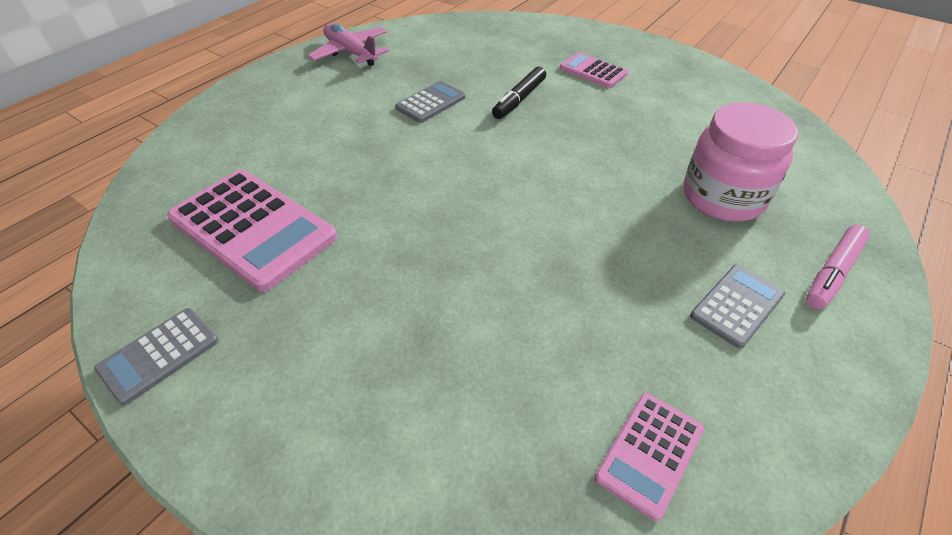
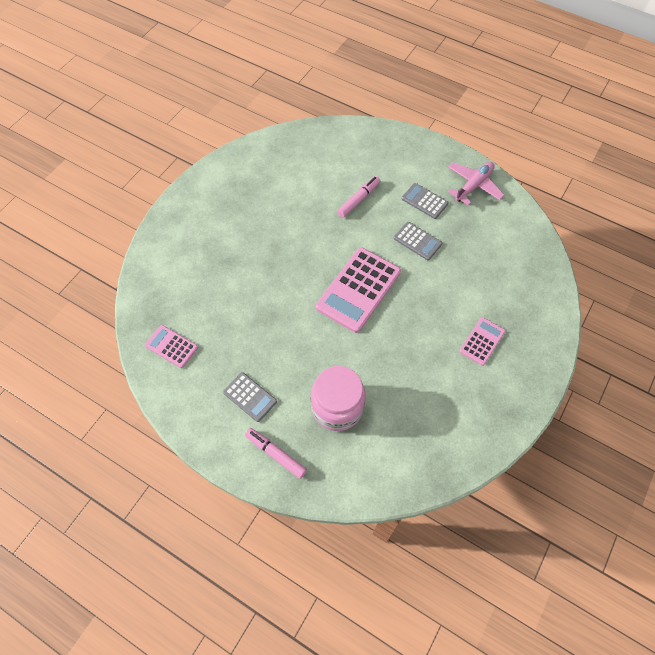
camera: 85 degrees right, 15 degrees up
grey calculator [94,308,218,406] -> grey calculator moved to [402,183,449,219]
pink calculator [167,170,337,292] -> pink calculator moved to [316,248,401,333]
black marker [492,67,546,119] -> none
none -> pink marker [337,176,380,218]

